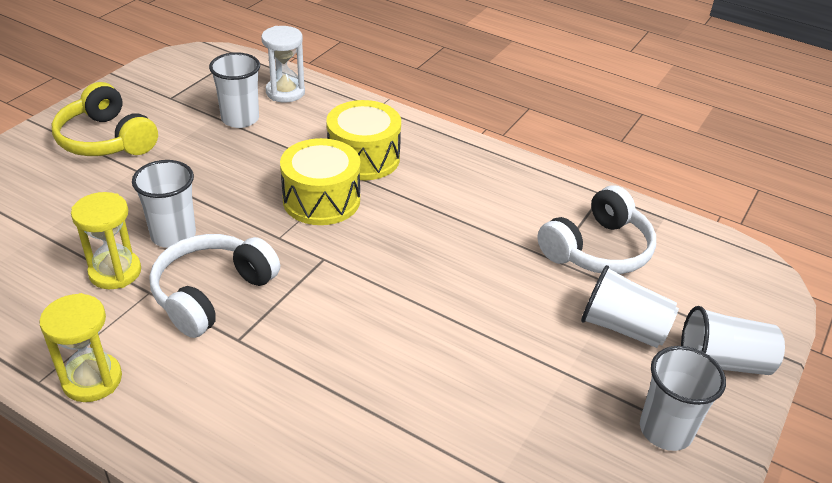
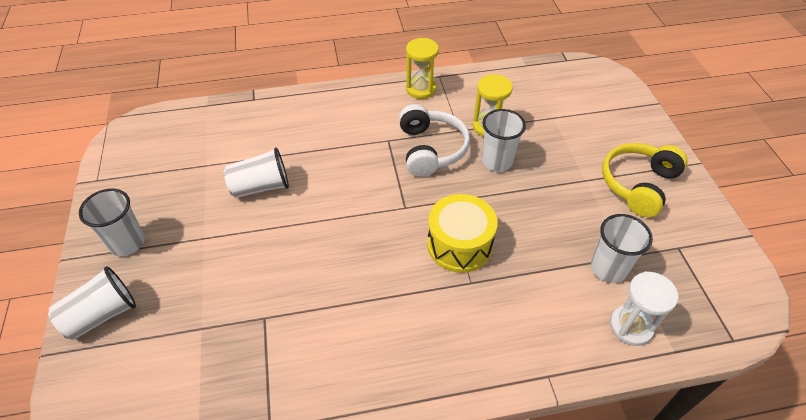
camera: 140 degrees right, 10 degrees up
yellow headphones [52,82,158,156] -> yellow headphones turned 60 degrees counterclockwise [602,143,688,217]
yellow drum [326,100,401,180] -> none
white headphones [538,185,656,274] -> none
white cup [581,265,679,348] -> white cup moved to [224,147,289,198]

